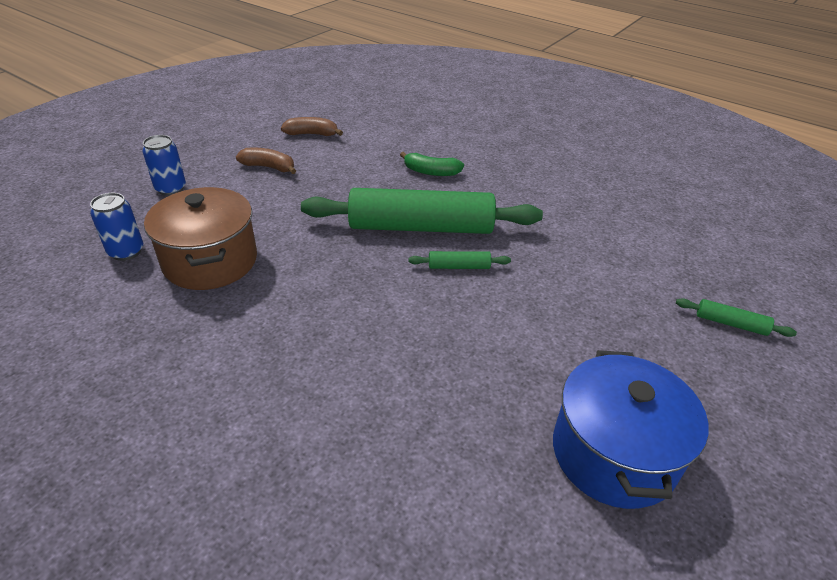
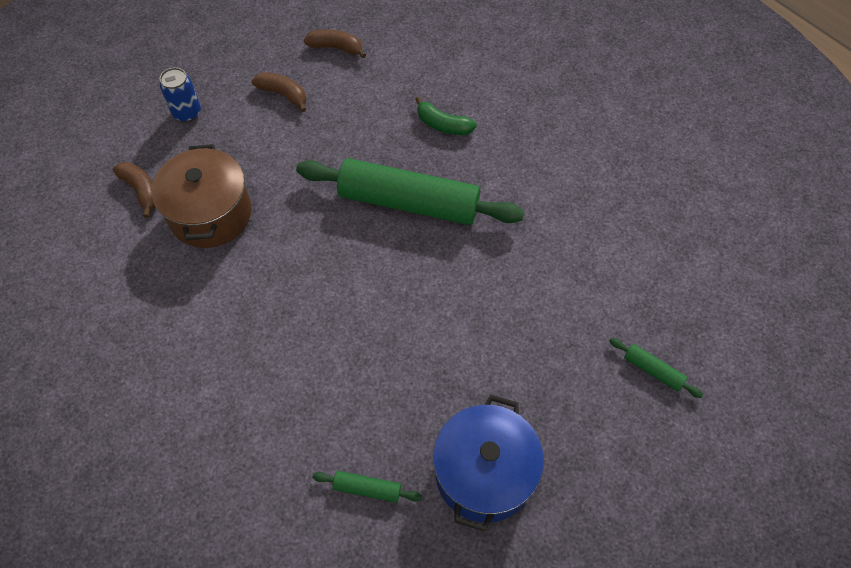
camera: 15 degrees right, 20 degrees up
blue can [90,193,143,261] -> brown banana [113,162,155,218]
green rolling pin [408,251,511,269] -> green rolling pin moved to [312,471,422,503]

